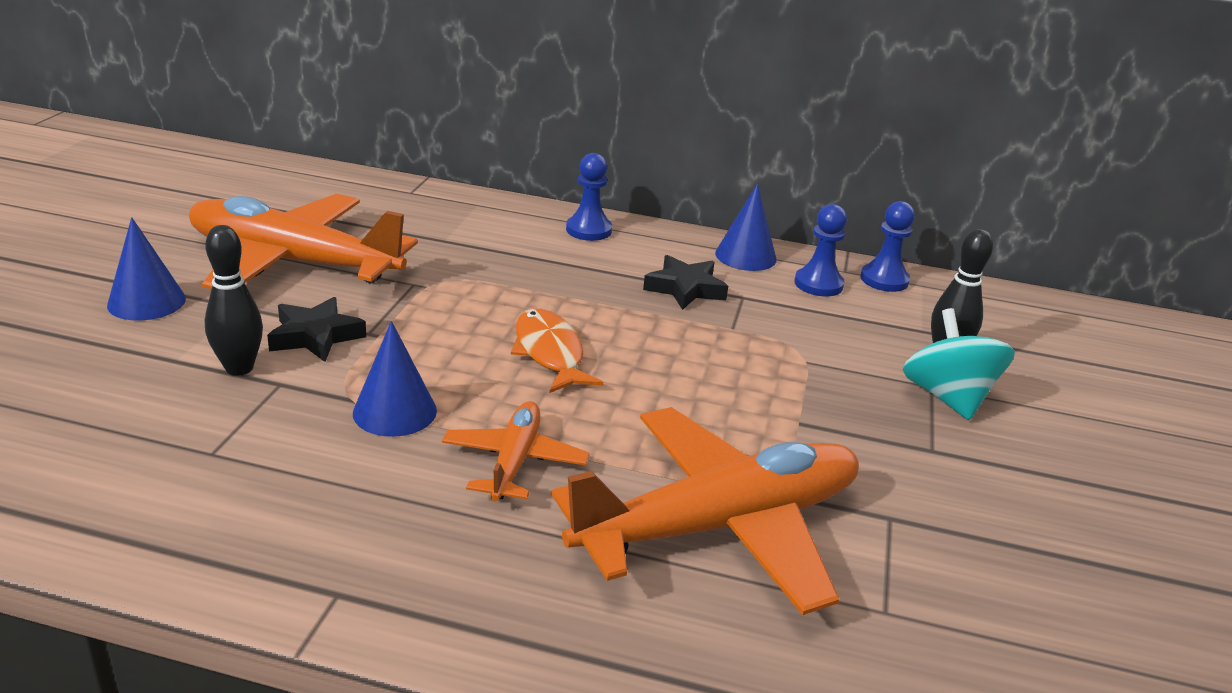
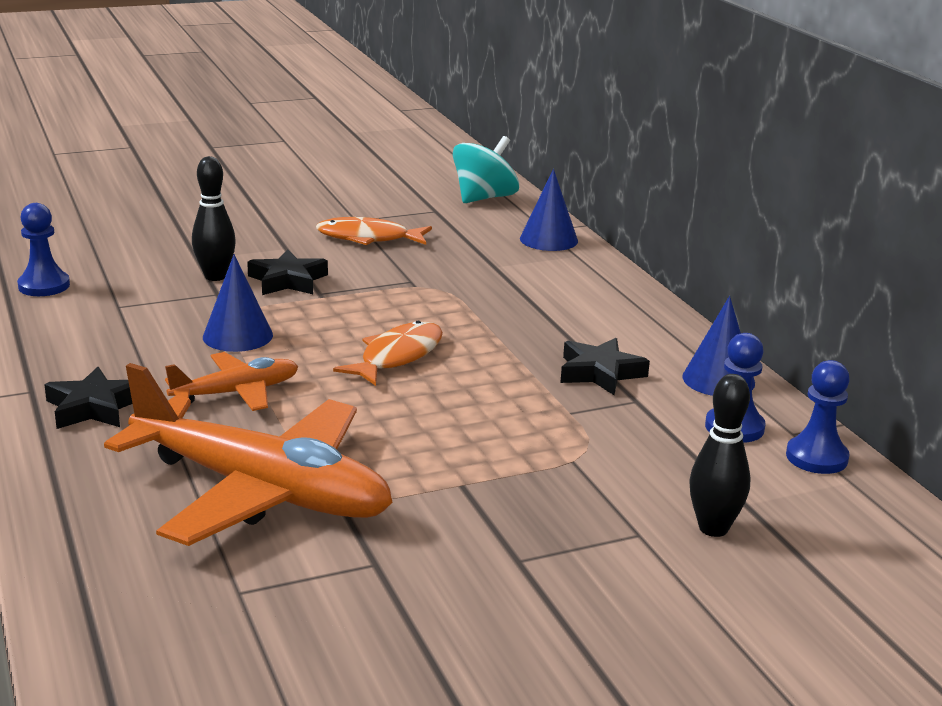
camera: 55 degrees right, 5 degrees down
blue cone [107,217,186,321] -> blue cone moved to [520,169,578,251]
orange plane [189,194,418,289] -> orange fish [316,217,432,245]
blue pawn [566,153,612,241] -> blue pawn moved to [17,203,70,296]
turquoise spinning top [903,308,1015,420] -> turquoise spinning top moved to [453,136,519,203]
none -> black star [44,367,133,429]

